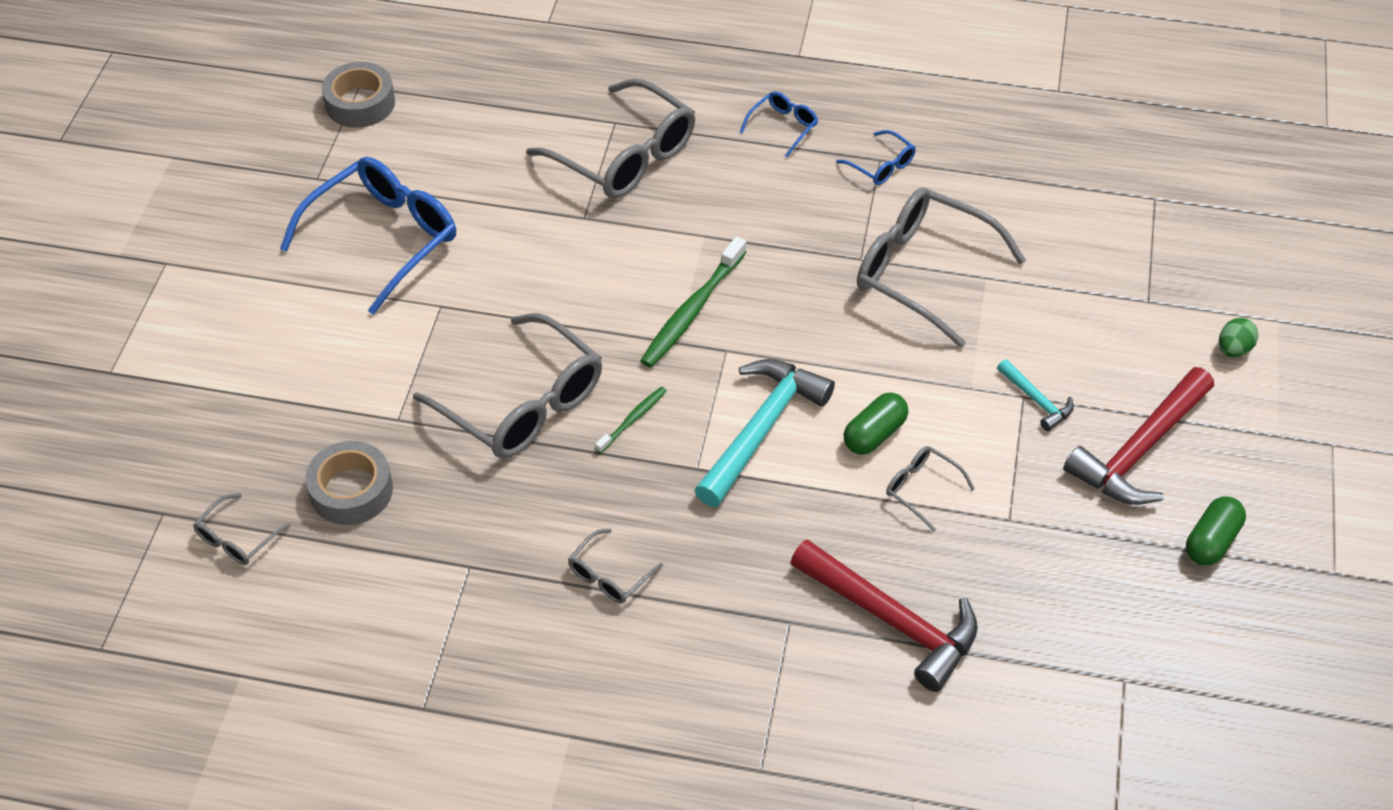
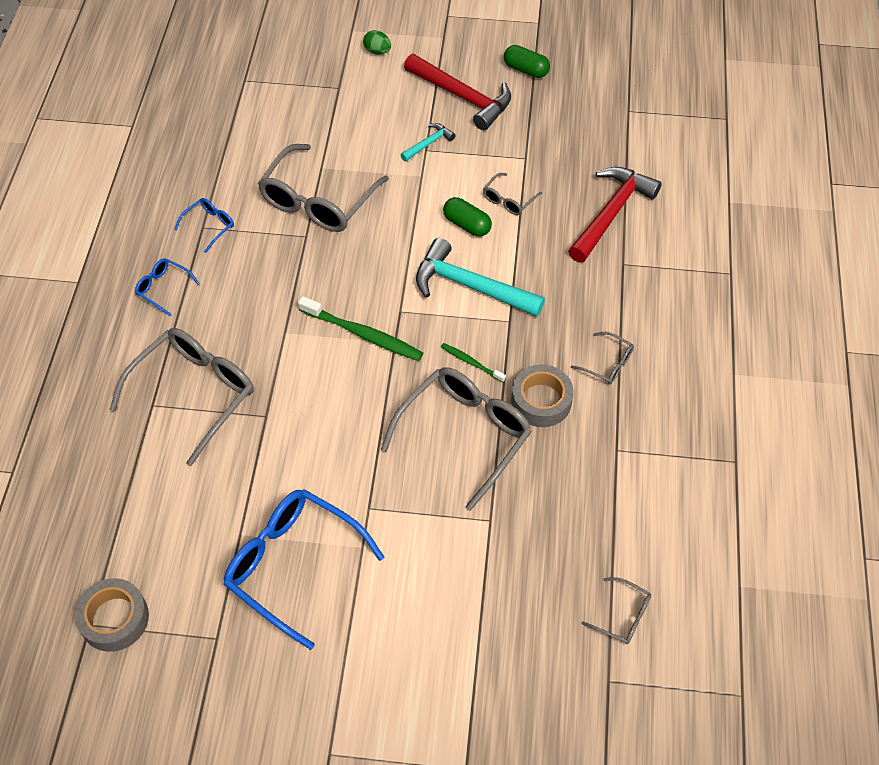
camera: 95 degrees left, 5 degrees up
grey tape [305,441,393,525] -> grey tape moved to [511,364,574,427]

